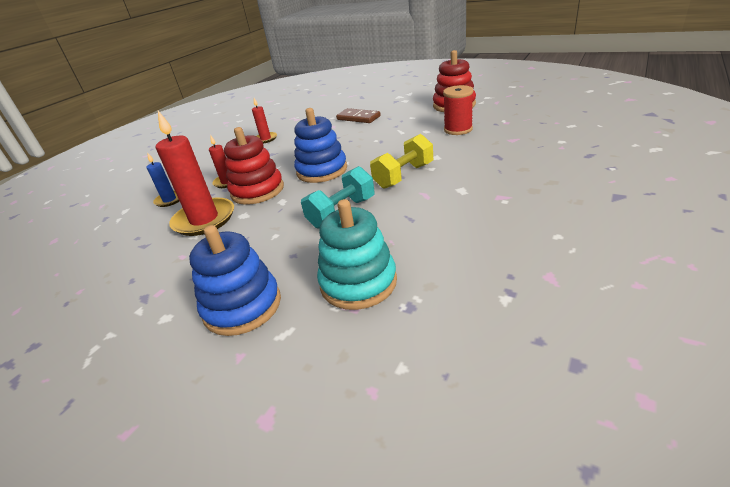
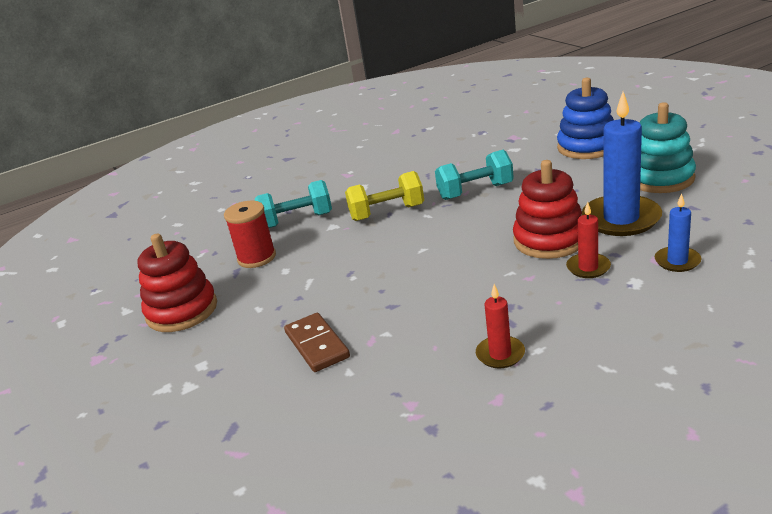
camera: 150 degrees left, 5 degrees down
red candle [156,111,234,236] -> blue candle [582,92,662,236]
blue stacking toy [294,108,347,183] -> none
turquoise stacking toy [317,199,397,310] -> turquoise stacking toy moved to [639,102,696,193]
none -> turquoise dumbbell [255,180,332,228]

